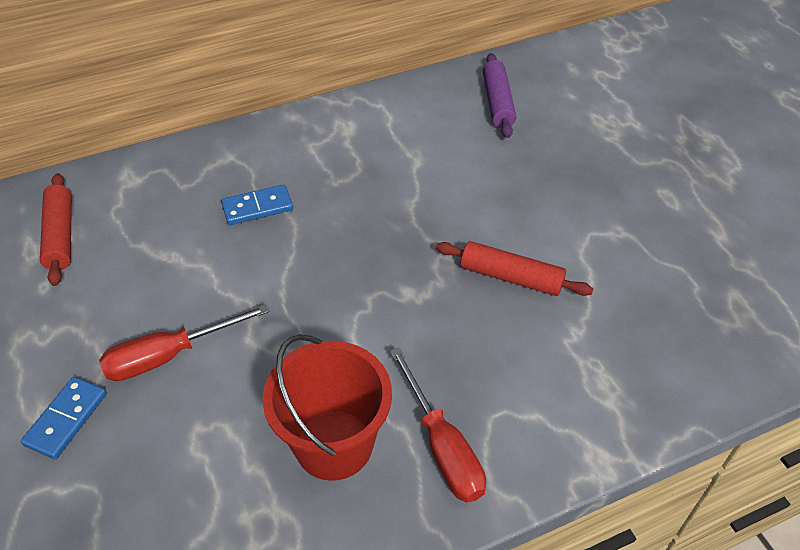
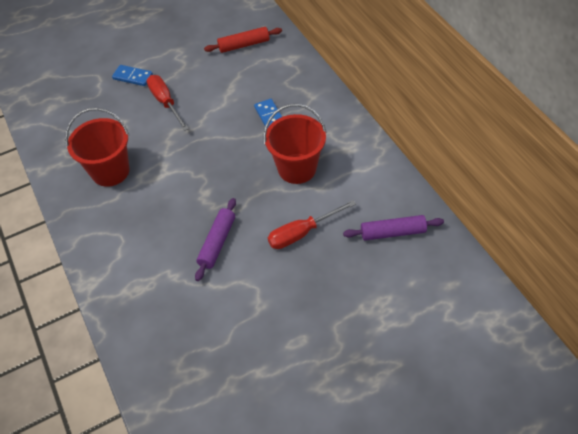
camera: 90 degrees right, 5 degrees up
red screwdriver [390,347,486,502] -> red screwdriver moved to [268,200,356,249]
red rolling pin [436,241,593,296] -> purple rolling pin [195,198,236,281]
none -> red bucket [263,104,326,184]

